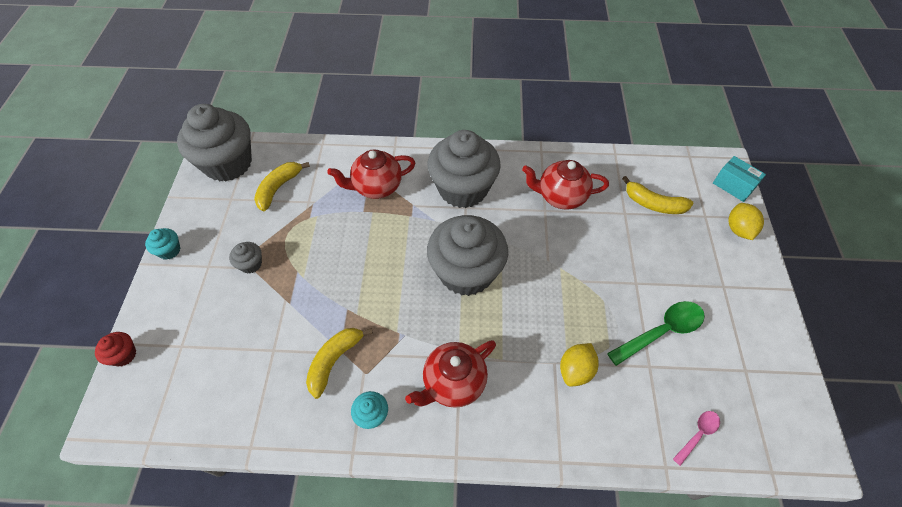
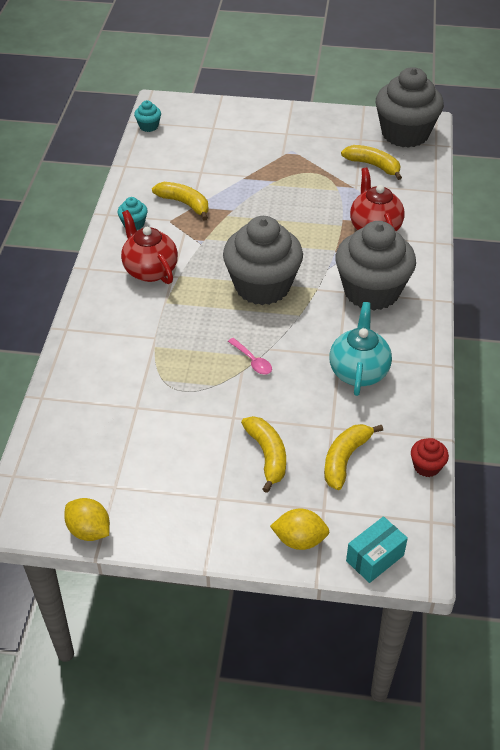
camera: 95 degrees right, 10 degrees down
red cupcake [95,332,136,367] -> red cupcake moved to [411,438,449,477]
turquoise cupcake [145,228,181,260] -> turquoise cupcake moved to [134,100,161,132]
grey cupcake [229,242,262,274] -> none
red teapot [522,160,609,210] -> turquoise teapot [329,302,392,396]
yellow lemon [560,343,599,386] -> yellow lemon moved to [64,498,110,541]
green spoon [607,301,705,366] -> none
pink spoon [673,411,720,466] -> pink spoon moved to [228,338,272,374]
none -> yellow banana [241,416,286,493]

